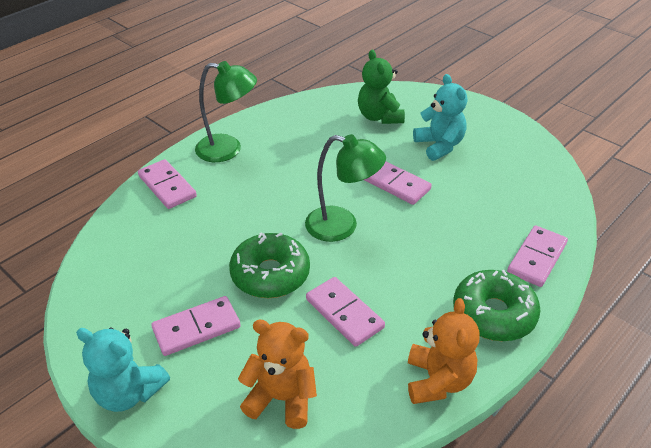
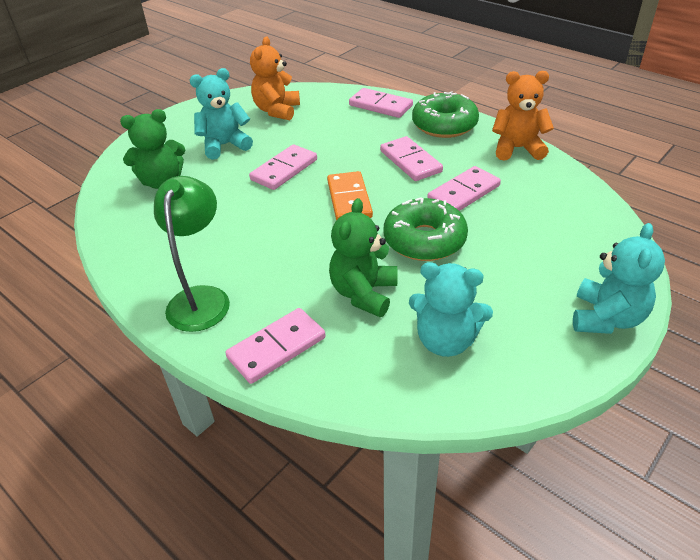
camera: 90 degrees left, 0 degrees up
pink domino [151,296,241,356] -> pink domino moved to [380,136,443,181]
orange teddy bear [238,320,317,429] -> orange teddy bear moved to [250,37,300,120]
green lamp [305,134,386,242] -> orange domino [327,171,373,220]
none -> green teddy bear [329,198,397,317]
none -> turquoise teddy bear [409,262,493,357]

